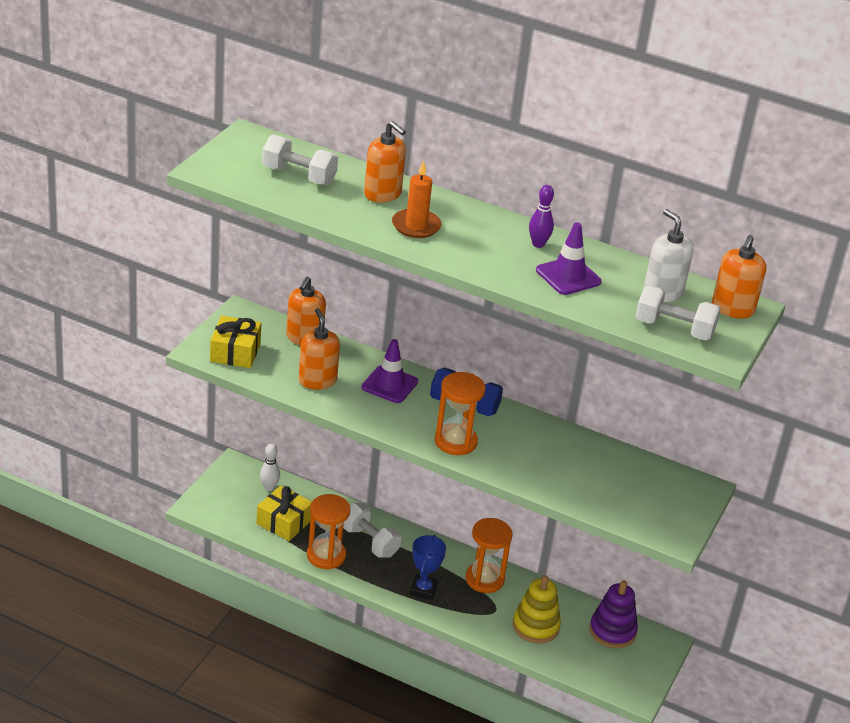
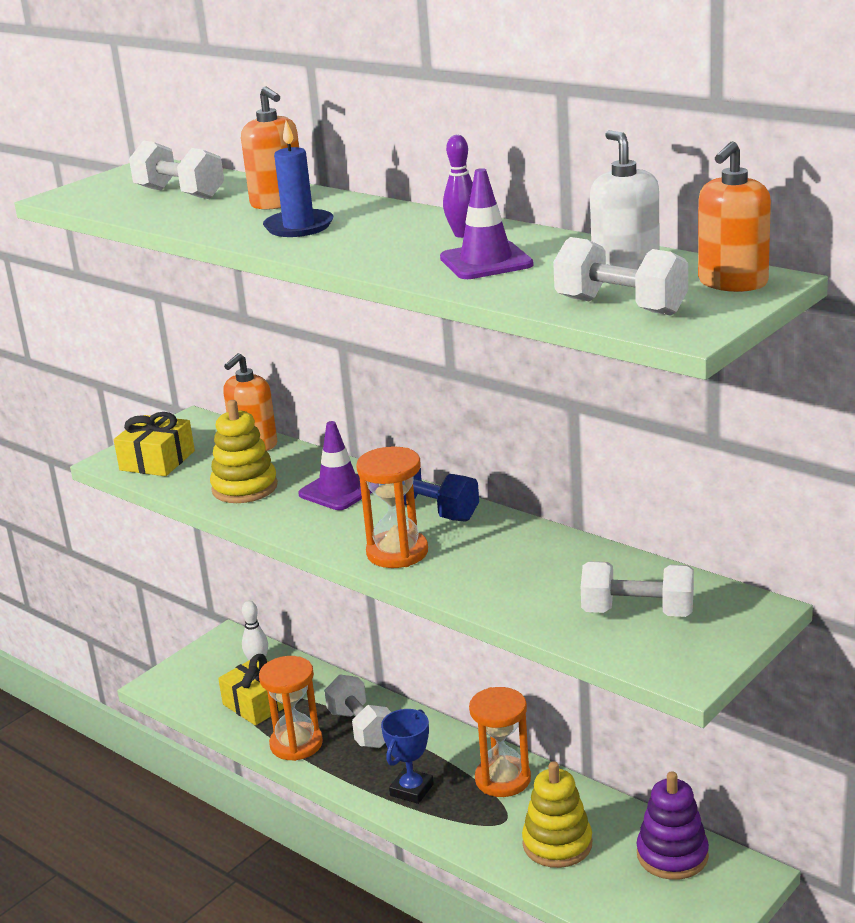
camera: 20 degrees right, 10 degrees down
orange soap dispenser [299,308,340,390] -> yellow stacking toy [210,400,278,503]
orange candle [392,160,442,238] -> blue candle [263,120,333,237]
none -> white dumbbell [581,561,694,617]

